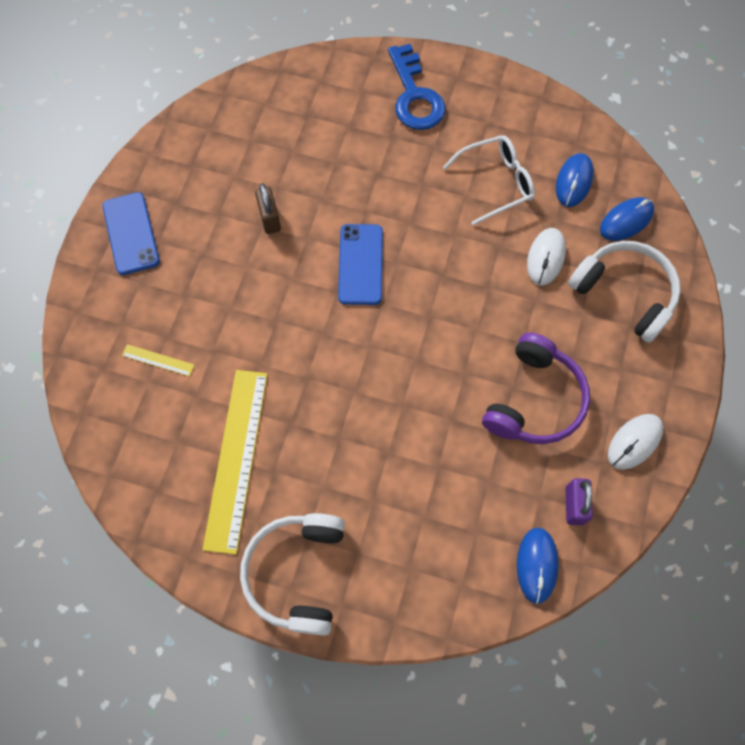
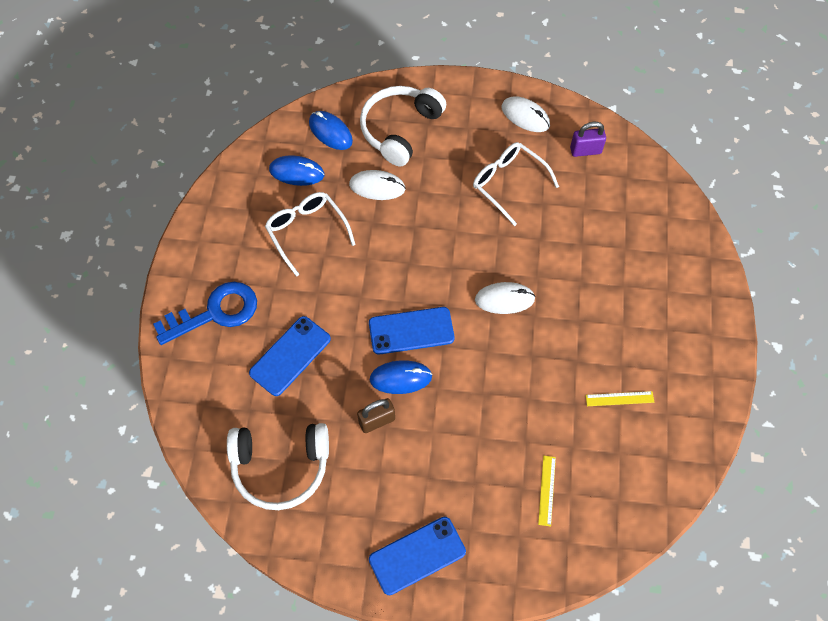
camera: 100 degrees left, 5 degrees down
yellow ruler [203,370,268,555] -> yellow ruler [585,391,654,406], size x0.41
white headphones [240,513,345,636] -> white headphones moved to [227,423,329,510]
purple headphones [482,333,590,444] -> white glasses [473,142,559,226]
blue mouse [517,527,559,604] -> blue mouse moved to [370,360,433,394]
none -> blue phone [249,316,331,396]
none -> white mouse [475,282,536,314]

